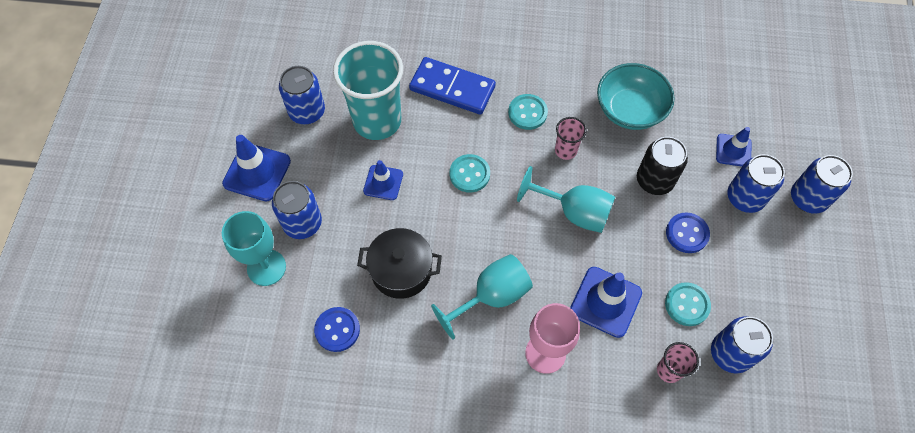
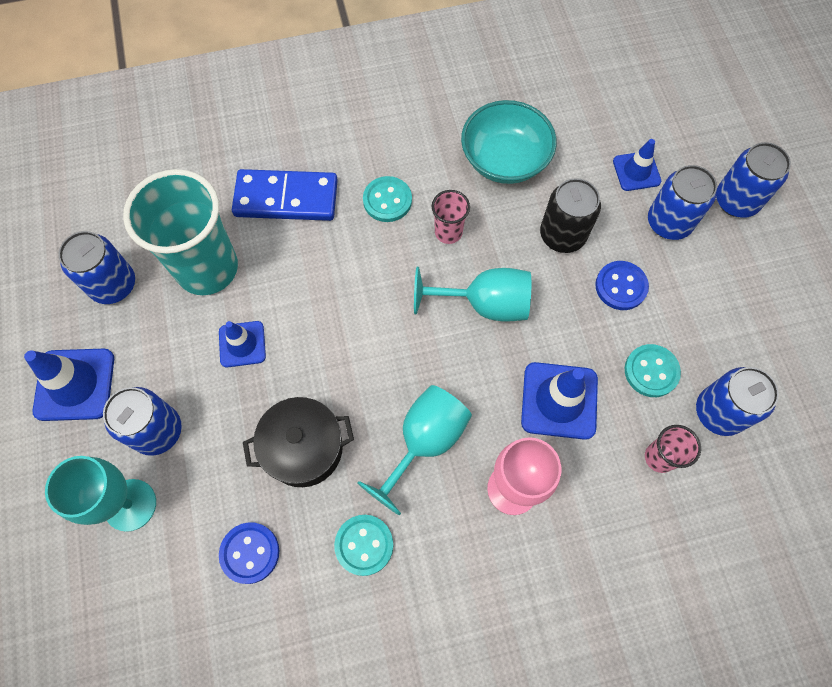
camera: 20 degrees left, 5 degrees up
turquoise button [450,154,490,193] -> turquoise button moved to [334,515,393,576]

